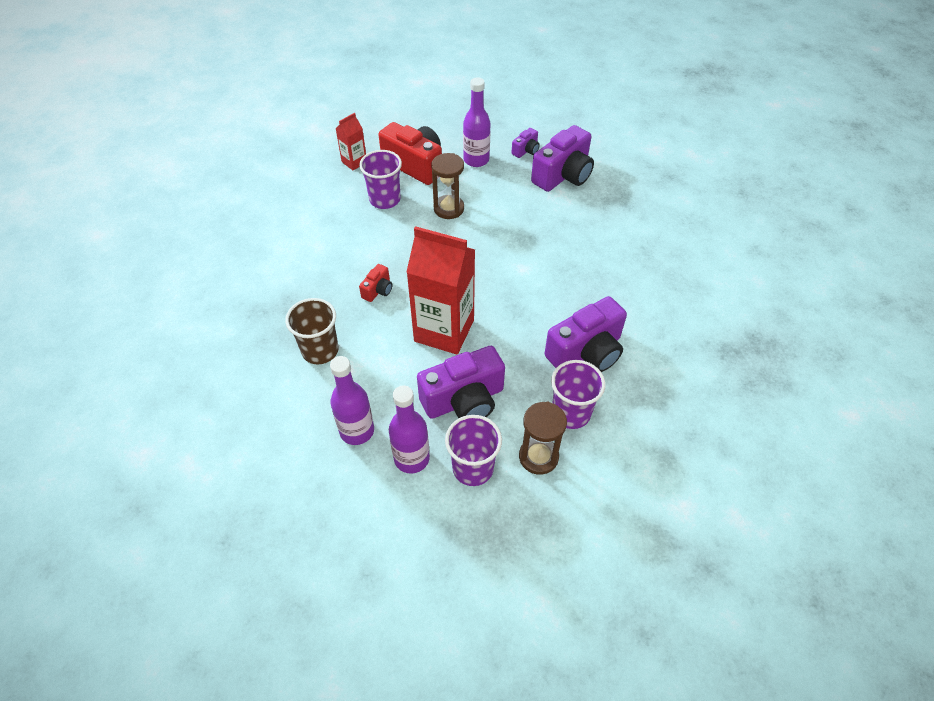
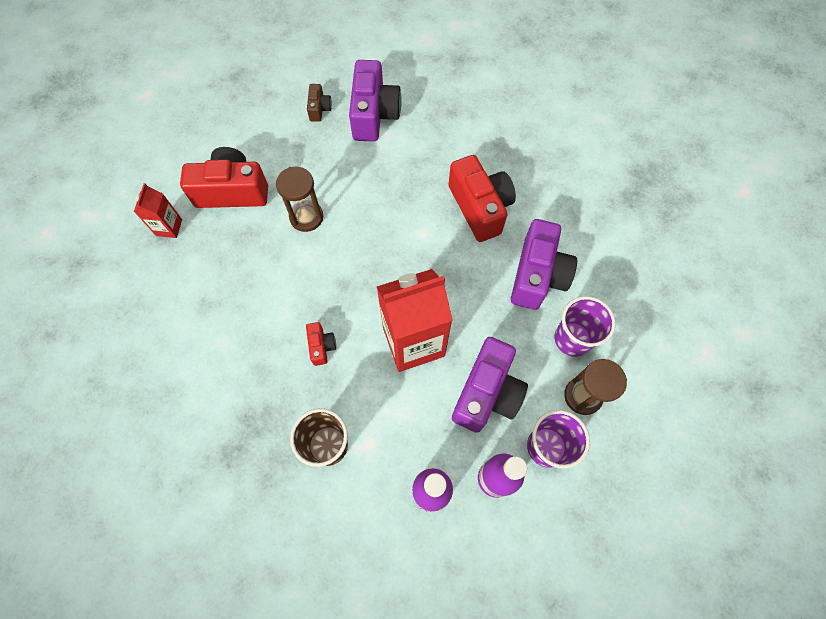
camera: 40 degrees left, 15 degrees up
purple cup [359,150,402,209] -> none
purple bottle [463,77,491,167] -> none
purple camera [512,128,540,158] -> brown camera [307,84,332,121]
none -> red camera [449,155,516,242]

